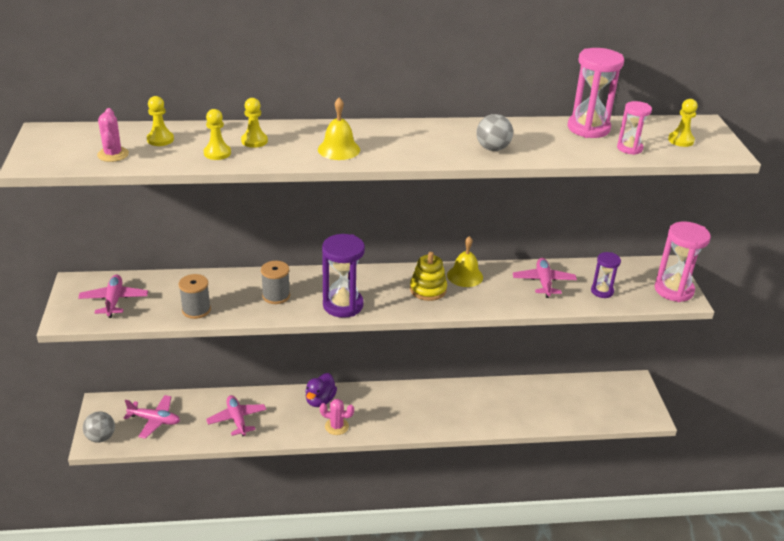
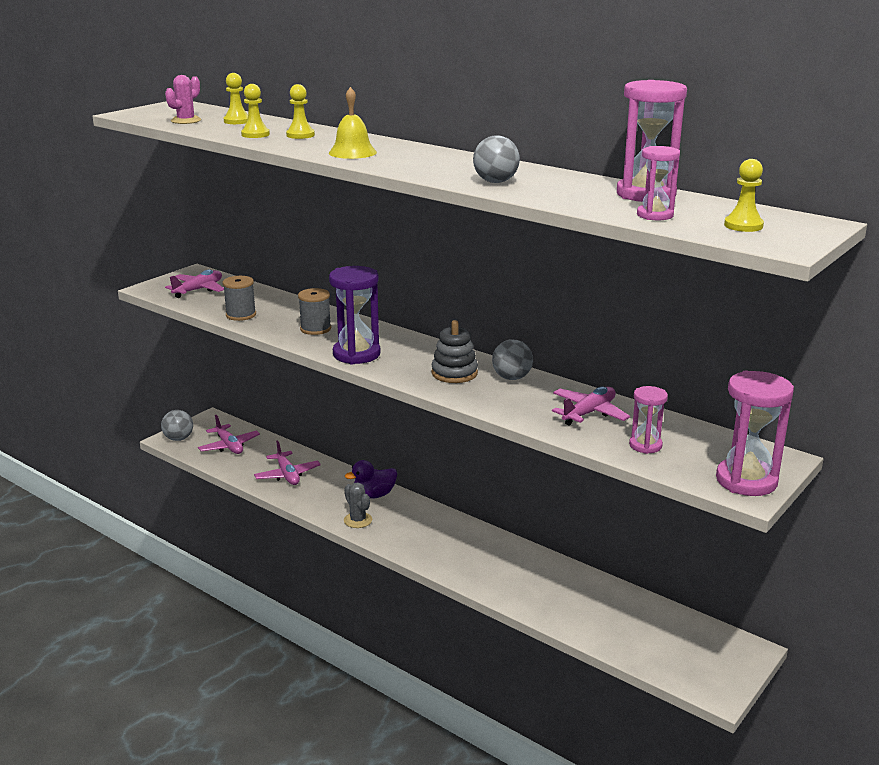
camera: 45 degrees right, 10 degrees down
pink plane [206,395,266,437] -> pink plane turned 135 degrees clockwise [254,441,321,485]
pink cactus [320,399,354,435] -> grey cactus [344,482,372,528]
yellow stacking toy [410,252,447,301] -> grey stacking toy [431,320,478,383]
yellow bell [447,236,483,287] -> grey ball [492,339,533,380]
purple hourglass [591,252,621,298] -> pink hourglass [629,386,668,454]

